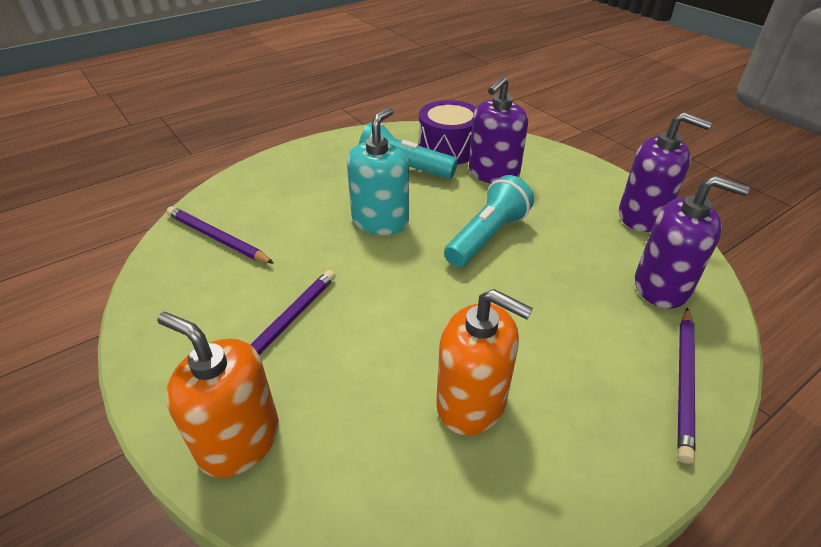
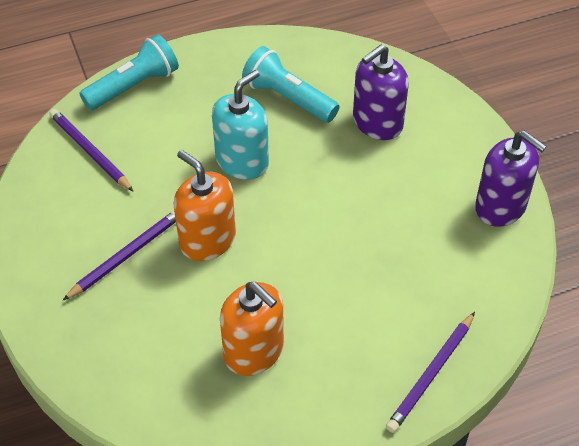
camera: 15 degrees right, 10 degrees up
orange soap dispenser [157,312,279,478] -> orange soap dispenser moved to [174,150,236,261]
purple drum [418,100,476,164] -> none
turquoise flashlight [444,175,534,267] -> turquoise flashlight moved to [79,34,179,110]
purple soap dispenser [635,176,750,308] -> none

